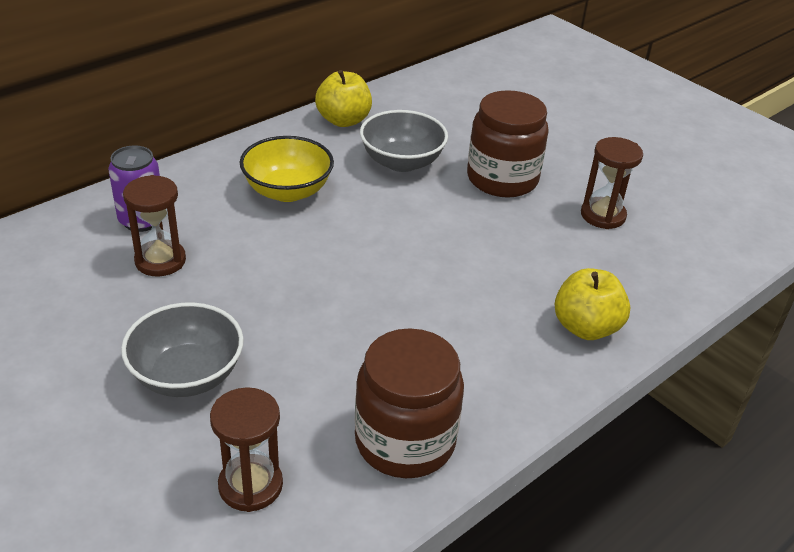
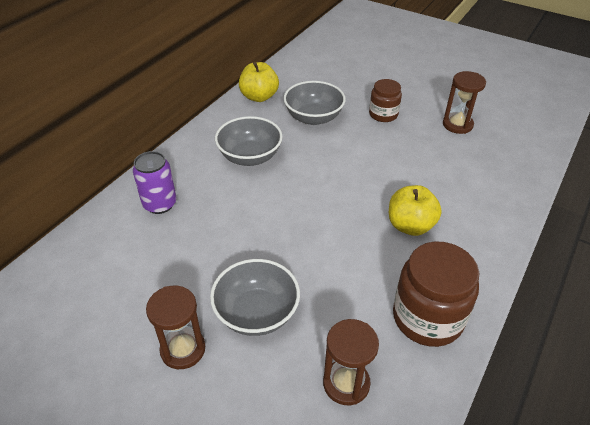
camera: 15 degrees left, 5 degrees up
brown hourglass [123,175,186,277] -> brown hourglass moved to [146,286,205,369]
yellow bowl [240,136,334,202] -> grey bowl [215,116,283,166]
brown jar [467,90,549,198] -> brown jar [369,79,402,122], size x0.59
yellow apple [555,268,630,340] -> yellow apple moved to [389,185,442,236]

